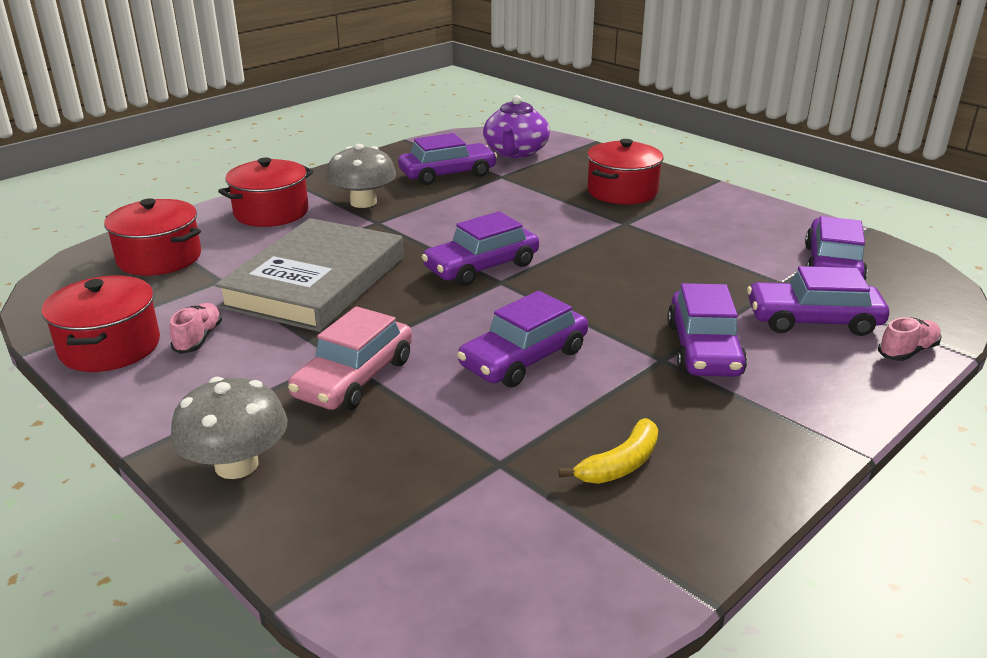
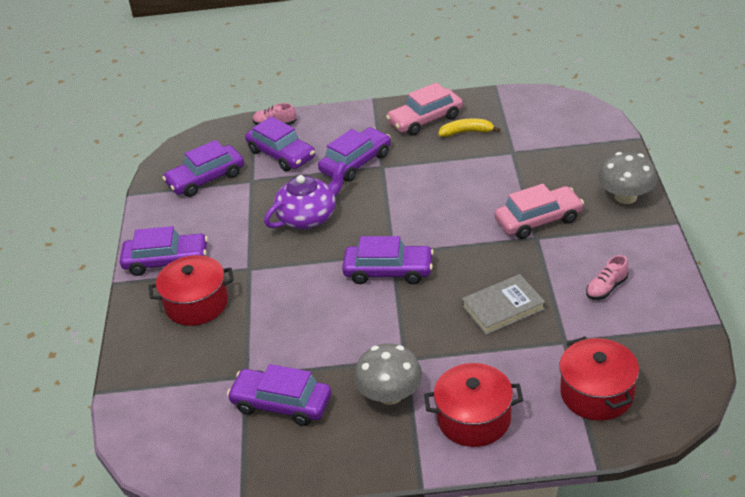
camera: 135 degrees left, 10 degrees up
red pot [42,276,160,372] -> none
grey book [215,218,404,332] -> grey book [462,274,545,335], size x0.54
purple car [457,291,588,388] -> purple car moved to [120,226,208,276]
purple teapot [483,95,550,158] -> purple teapot moved to [264,161,347,229]
none -> pink car [386,82,463,136]

